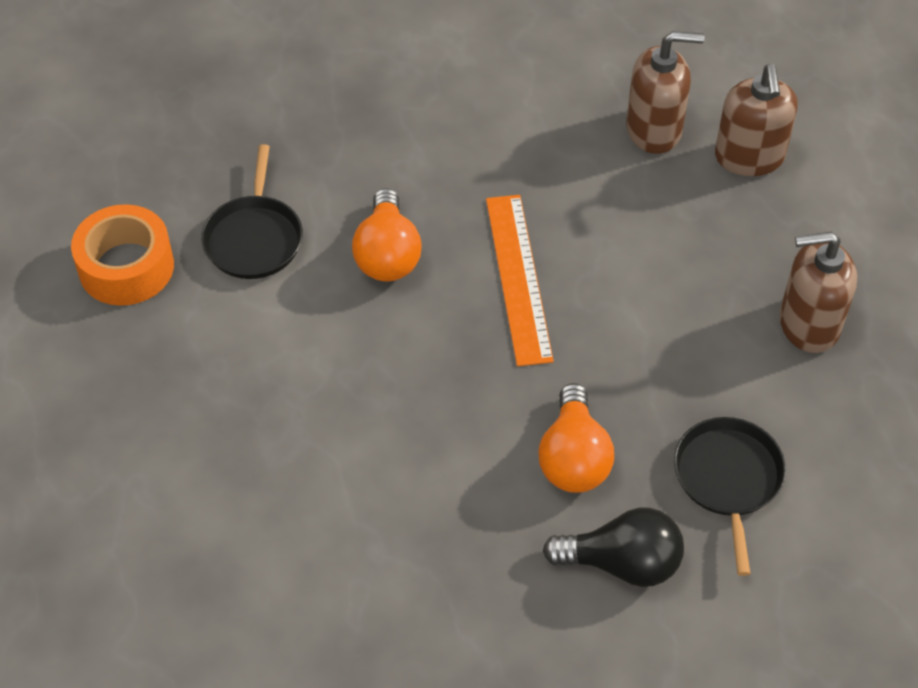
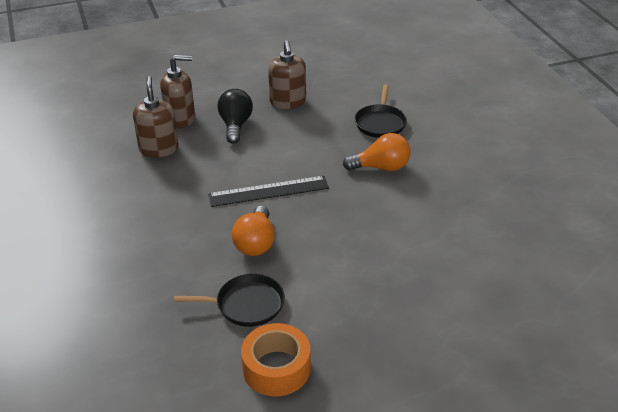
camera: 95 degrees left, 15 degrees down
orange light bulb [352,188,422,282] -> orange light bulb turned 105 degrees clockwise [232,206,275,256]
orange ruler [486,195,554,366] -> black ruler [208,176,329,207]
black light bulb [543,508,684,587] -> black light bulb moved to [217,89,253,144]
black pan [674,417,786,576] -> black pan turned 75 degrees counterclockwise [355,84,407,138]

